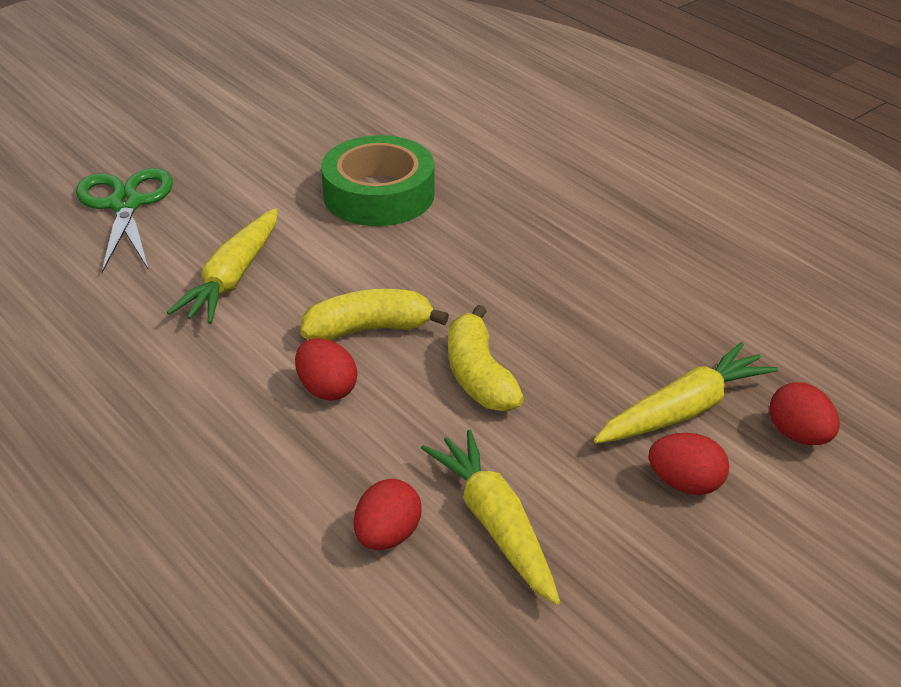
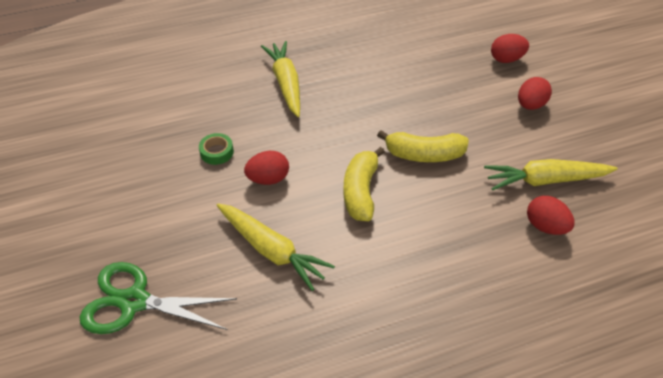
camera: 70 degrees left, 10 degrees up
red egg [295,338,357,401] -> red egg moved to [244,151,289,185]
green tape [321,135,435,226] -> green tape [199,133,234,165], size x0.42
yellow carrot [594,342,778,443] -> yellow carrot moved to [261,41,300,117]

